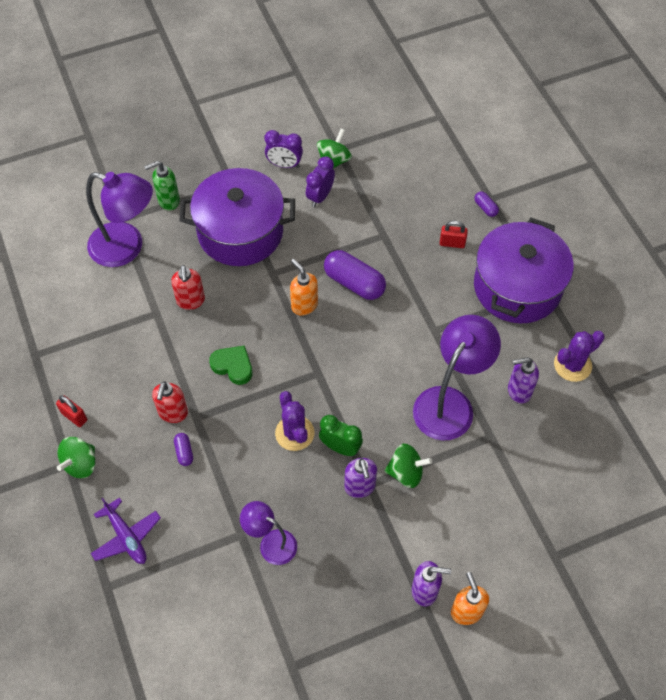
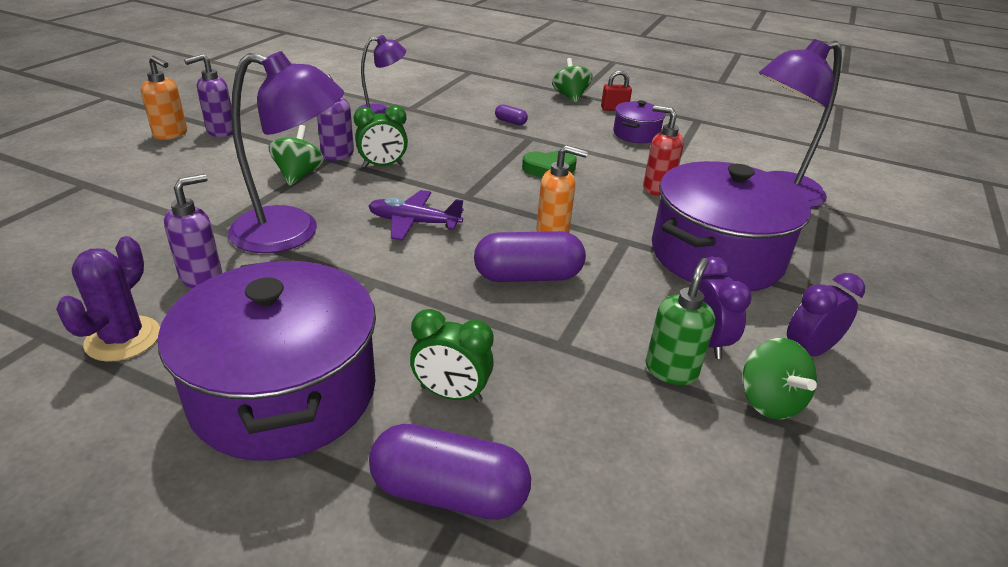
camera: 135 degrees right, 25 degrees down
purple plane [91,497,161,564] -> purple plane moved to [368,190,464,240]
green soap dispenser [144,161,180,210] -> green soap dispenser moved to [646,258,715,385]
red soap dispenser [152,381,188,423] -> none
purple cactus [275,391,314,451] -> none
green spinning top [384,444,432,488] -> green spinning top turned 135 degrees clockwise [269,125,324,186]
purple lamp [413,315,501,441] -> purple lamp turned 75 degrees counterclockwise [228,51,344,253]
red padlock [440,221,468,248] -> green clock [410,309,494,403]
purple capsule [474,191,499,217] -> purple capsule [369,424,531,520], size x2.13
none -> purple pot [613,100,666,143]

